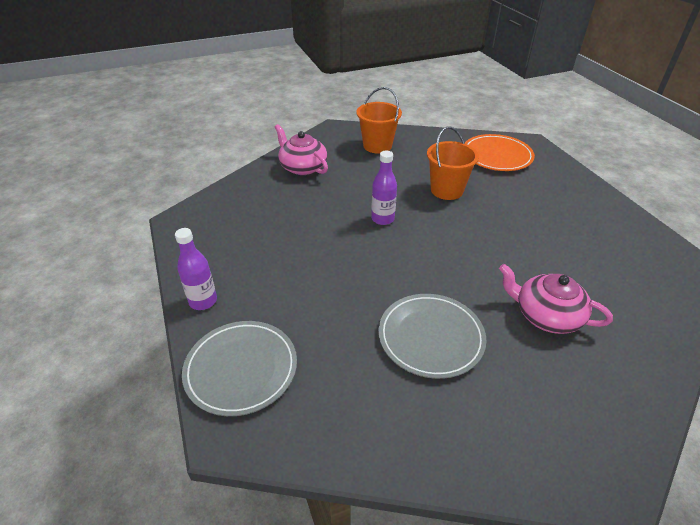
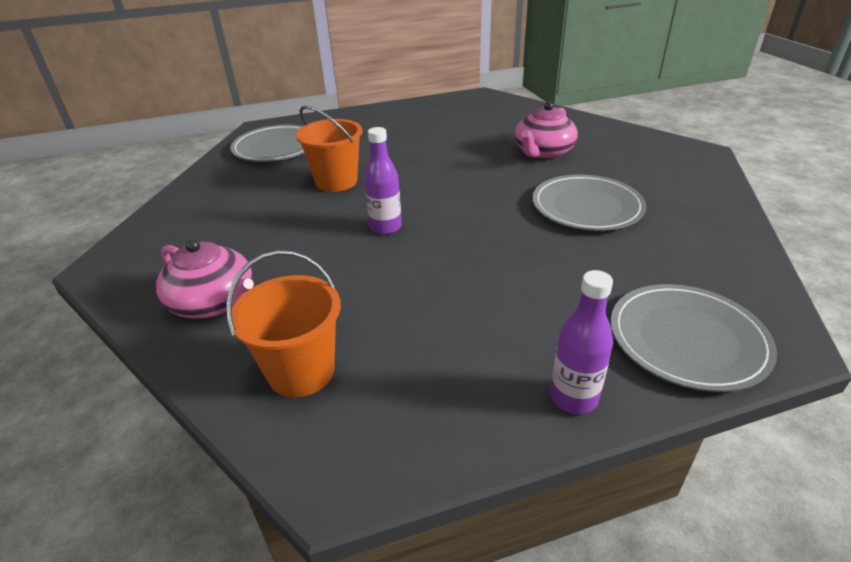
camera: 85 degrees left, 5 degrees down
pink teapot [275,124,328,175] -> pink teapot turned 105 degrees counterclockwise [156,239,254,318]
orange bucket [357,87,402,154] -> orange bucket moved to [226,251,341,397]
orange plate [465,134,535,171] -> grey plate [230,125,304,162]

